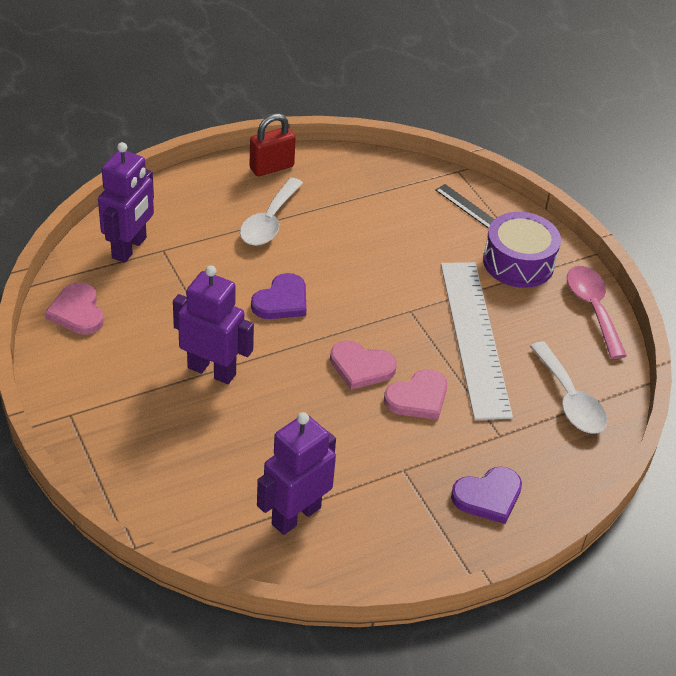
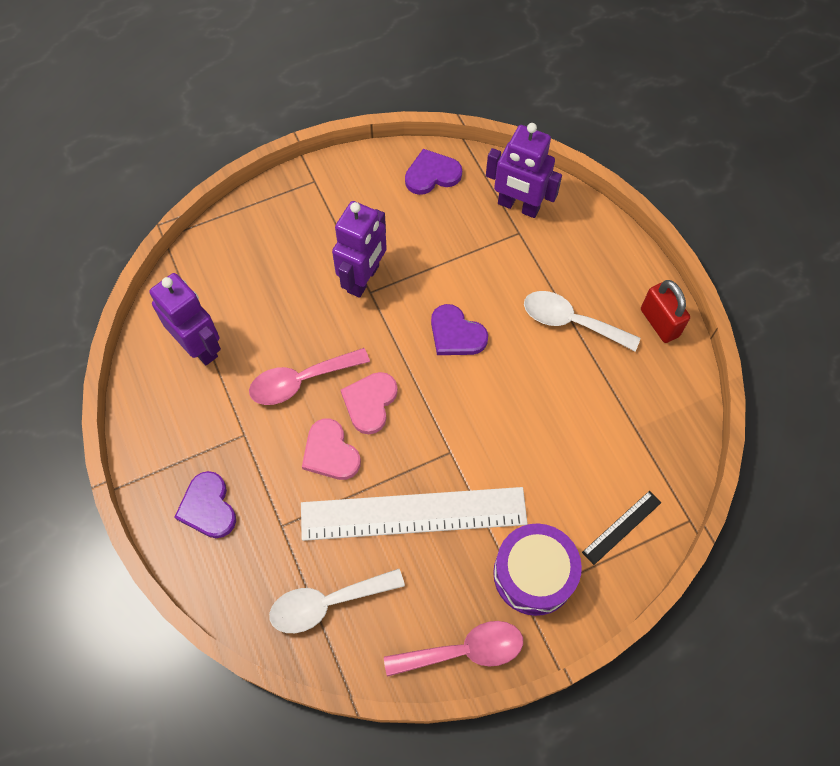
camera: 95 degrees right, 20 degrees up
pink heart [45,282,104,335] -> purple heart [405,149,462,195]
none -> pink spoon [249,348,370,405]

